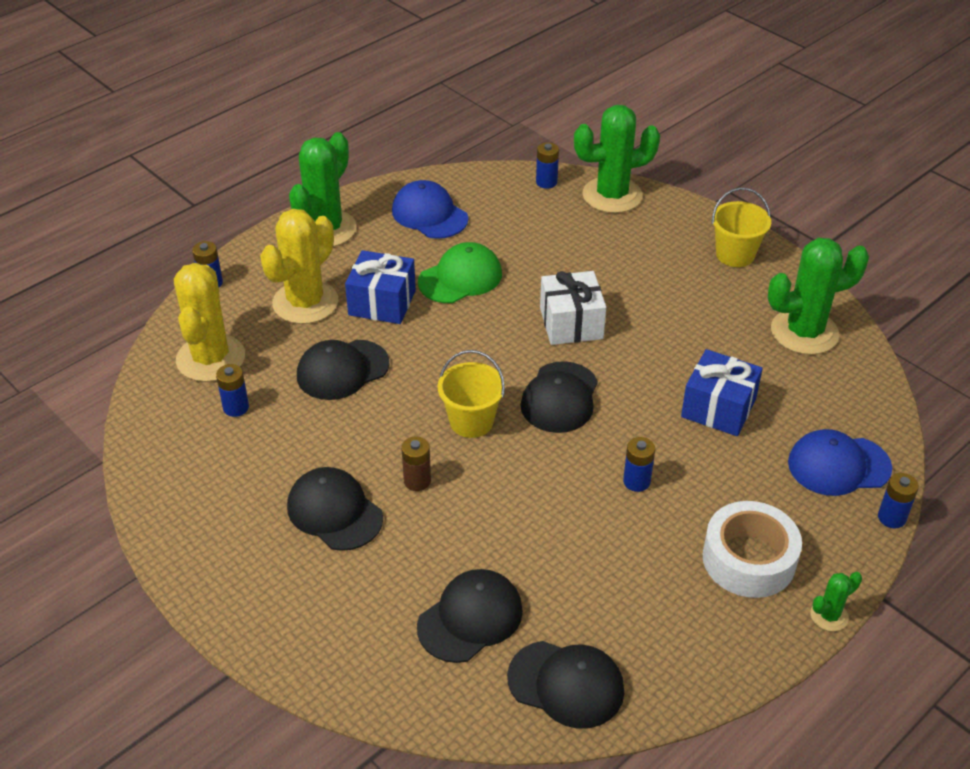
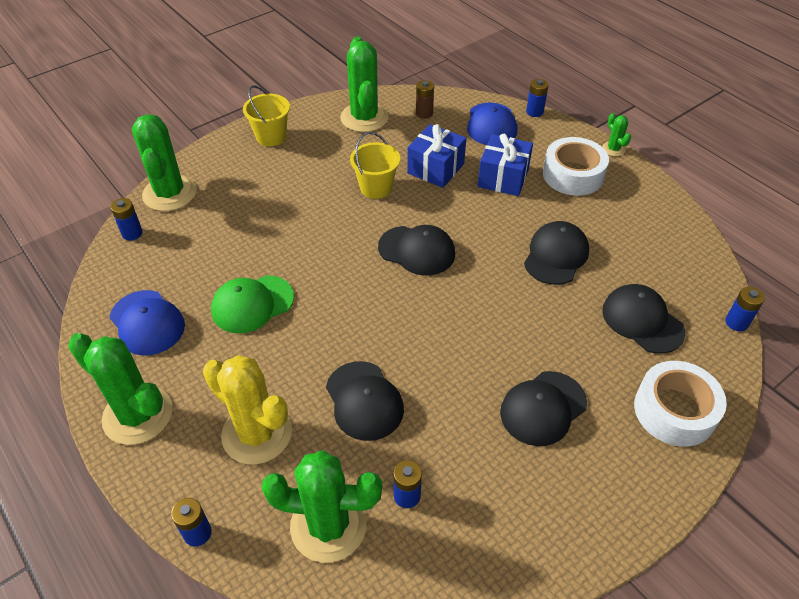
camera: 85 degrees left, 5 degrees up
yellow cactus [174,263,245,382] -> green cactus [261,450,382,563]
blue gift [345,250,416,324] -> blue gift moved to [478,134,533,196]
blue cap [392,180,468,239] -> blue cap turned 90 degrees counterclockwise [109,290,185,356]
brown battery [401,436,431,491] -> brown battery moved to [416,80,434,119]
green cap [418,242,502,303] -> green cap turned 90 degrees counterclockwise [211,275,294,333]
yellow bucket [438,350,505,438] -> yellow bucket moved to [350,132,400,199]
black cap [507,641,624,729] -> black cap moved to [524,221,589,285]
white gift [540,271,606,345] -> none
blue battery [623,437,655,492] -> blue battery moved to [725,287,765,331]
none -> white tape [634,361,727,447]

